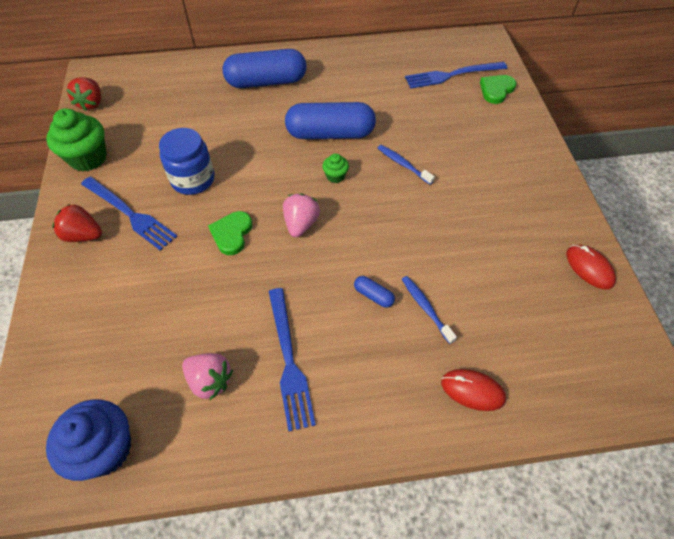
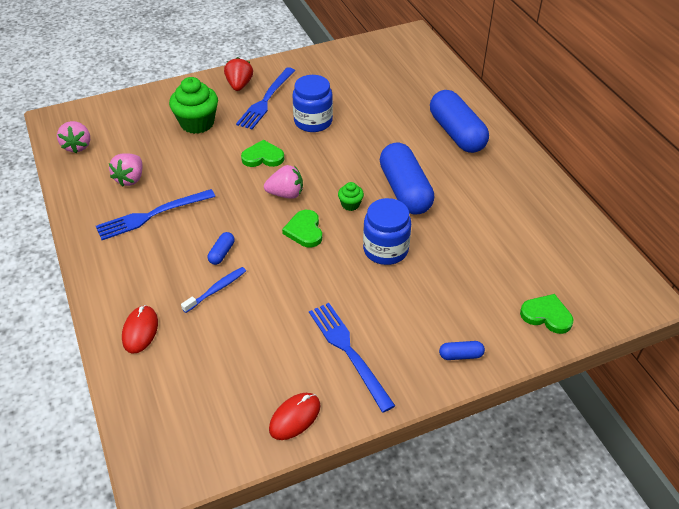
camera: 75 degrees right, 10 degrees down
green cupcake [46,108,107,172] -> green cupcake moved to [169,77,218,134]
blue cupcake [46,400,131,481] -> pink strawberry [57,121,90,153]
red strawberry [66,77,101,111] -> none
blue toothbrush [378,145,435,185] -> blue jar [363,198,411,265]
blue fork [405,62,507,89] -> blue fork moved to [309,303,395,413]
none -> green heart [282,210,322,247]
none -> blue capsule [439,341,485,360]

